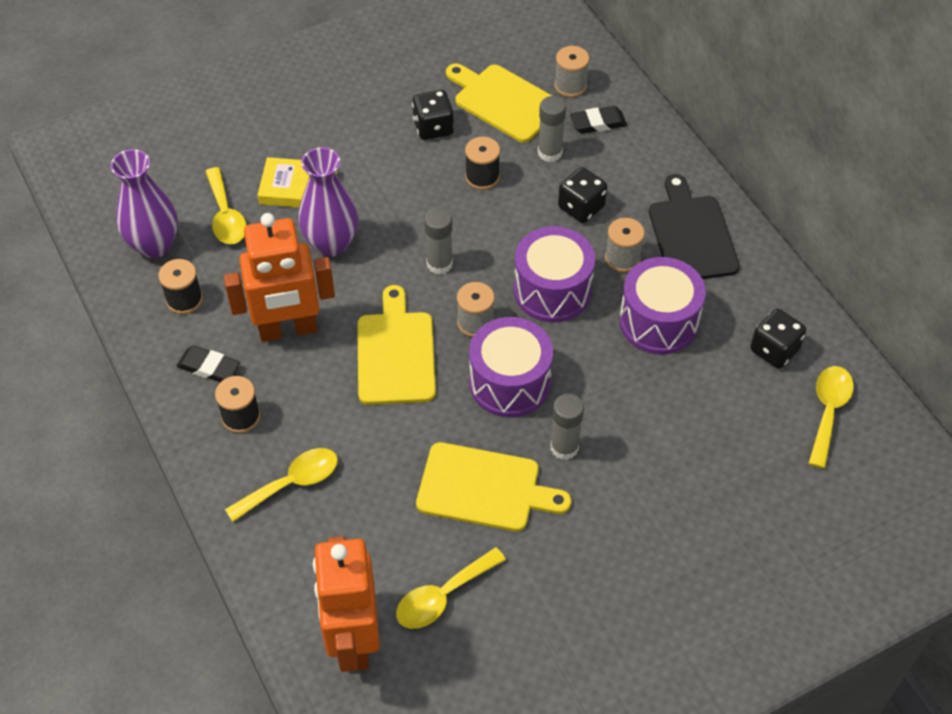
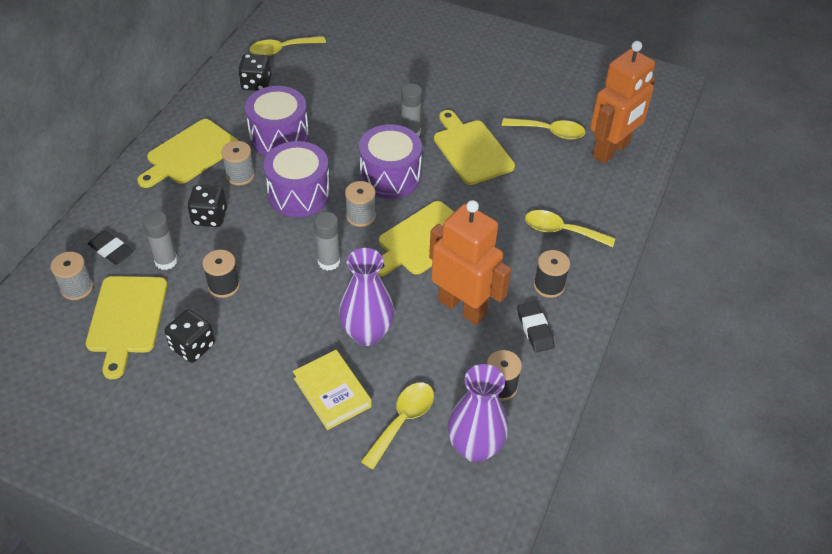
camera: 130 degrees left, 5 degrees down
black cutting board [649,174,740,279] -> yellow cutting board [137,119,238,188]

